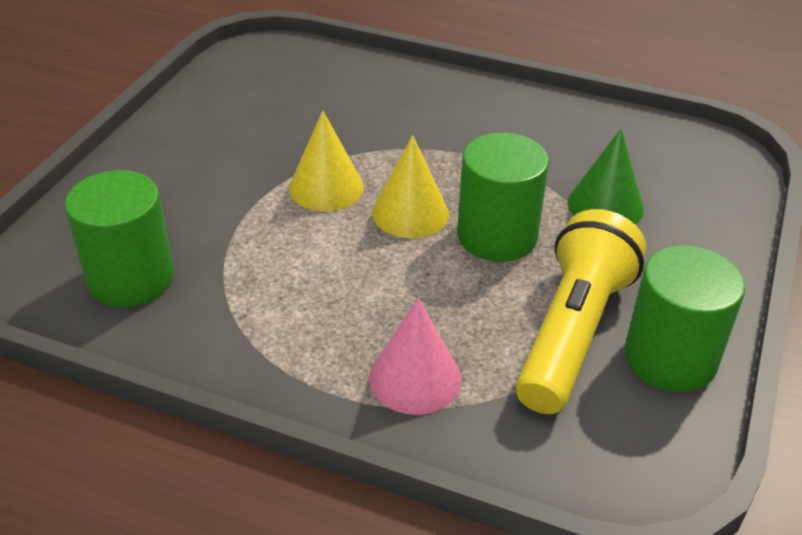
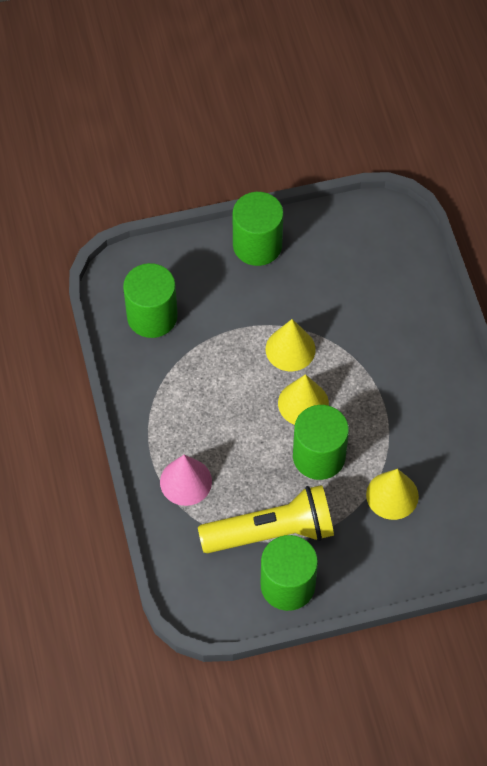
camera: 55 degrees right, 20 degrees up
green cone [567,129,644,224] -> yellow cone [366,469,419,520]
none -> green cylinder [233,192,284,266]

